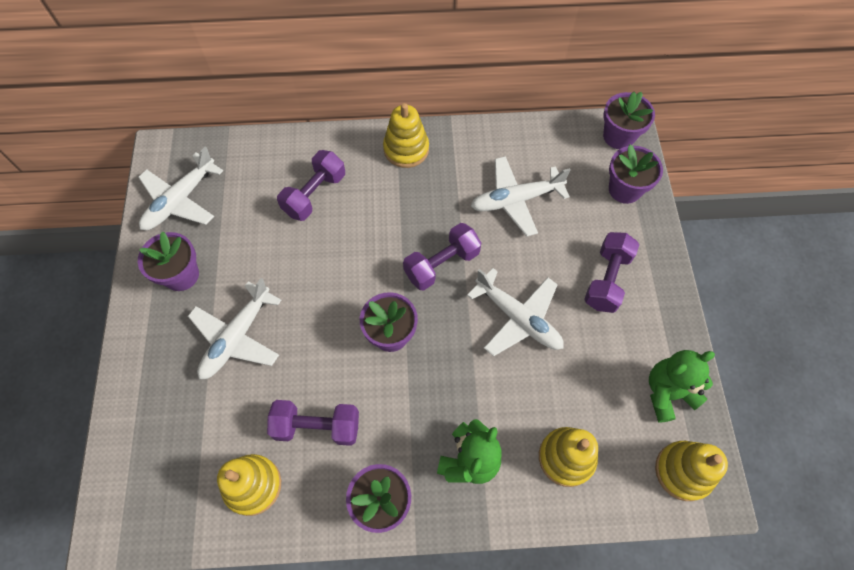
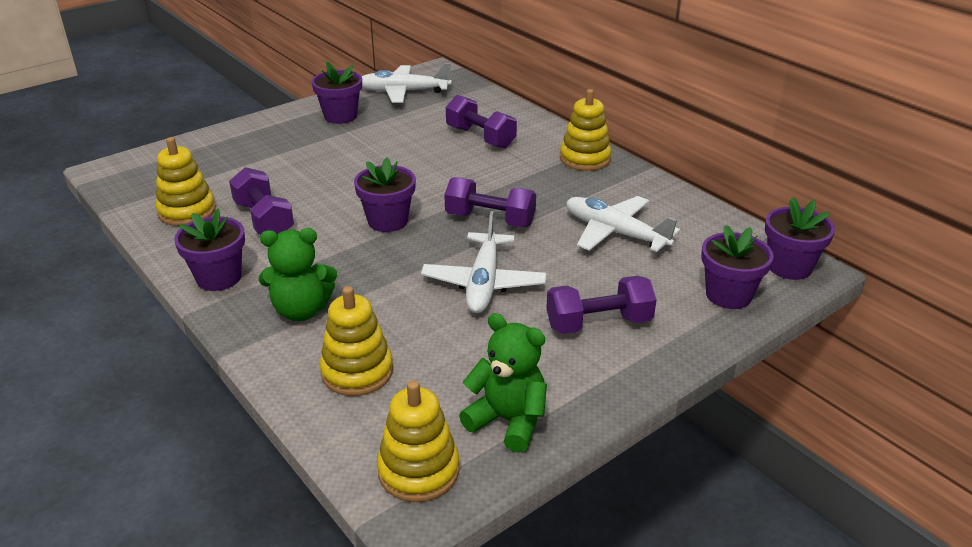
camera: 55 degrees right, 30 degrees down
white plane [188,278,281,379] -> none
purple dumbbell [277,150,345,221] -> purple dumbbell turned 45 degrees clockwise [446,95,517,149]

